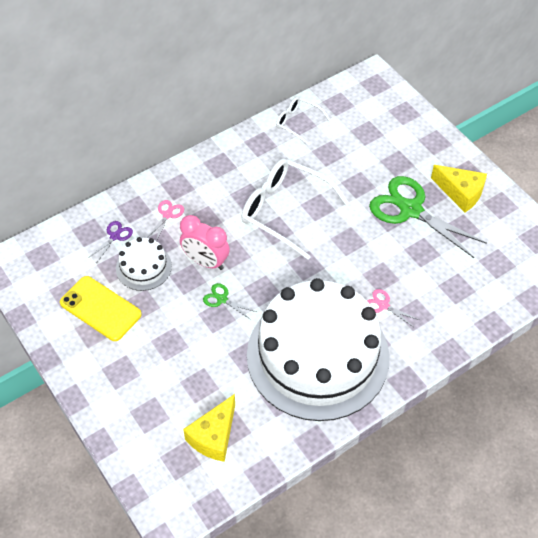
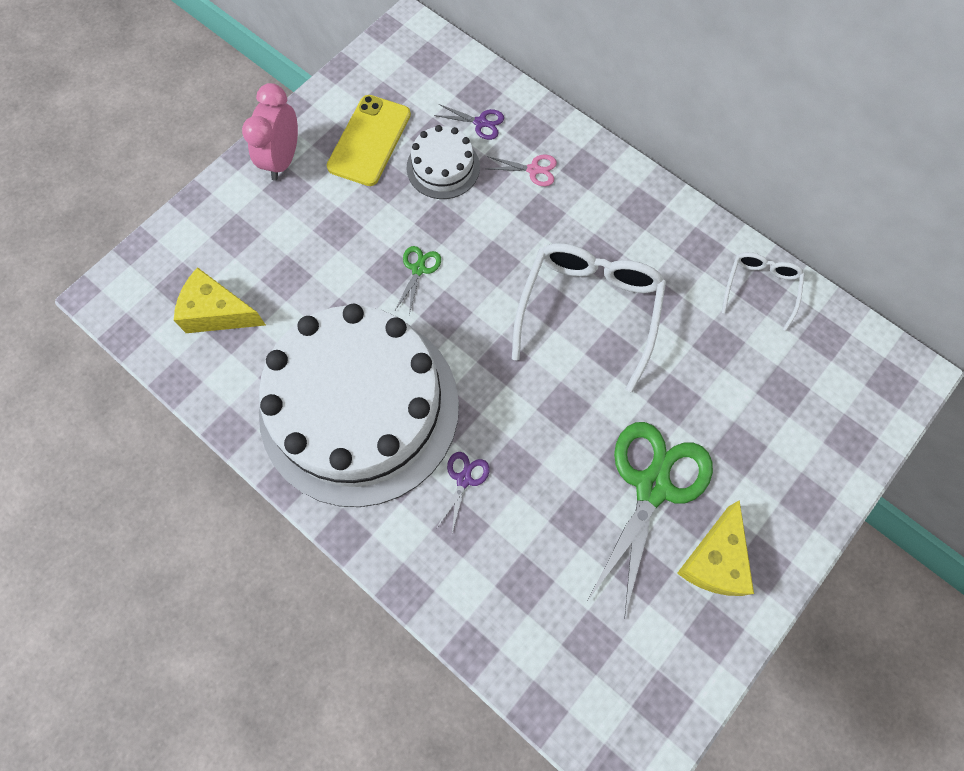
camera: 75 degrees right, 15 degrees up
pink clock [180,215,230,270] -> pink clock moved to [242,83,298,181]
pink scissors [367,289,419,327] -> purple scissors [436,452,490,533]

